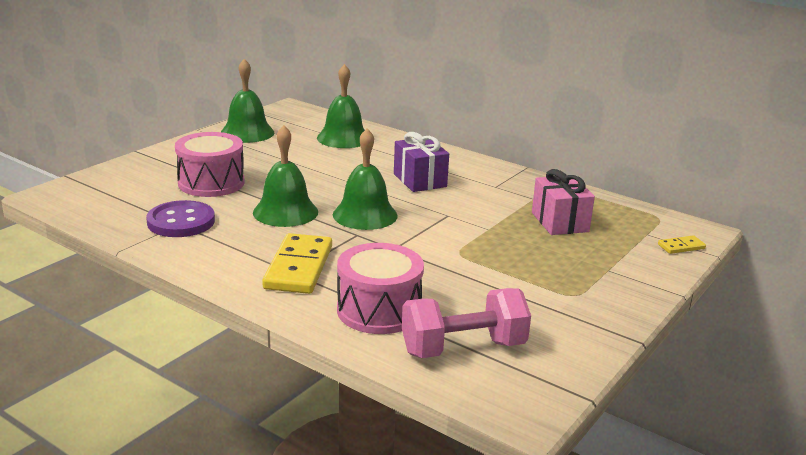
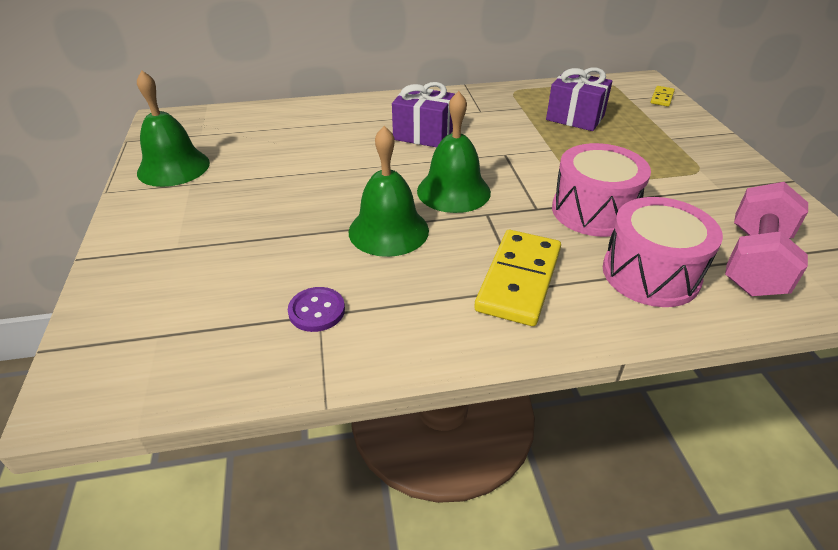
camera: 45 degrees left, 15 degrees up
purple button [146,200,215,237] -> purple button [288,287,345,332], size x0.60
pink drum [175,132,245,197] -> pink drum moved to [552,143,651,237]
yellow domino [262,233,332,294] -> yellow domino turned 60 degrees clockwise [474,230,561,326]
green bell [317,64,365,148] -> none
pink gift [532,169,595,235] -> purple gift [546,68,613,131]

